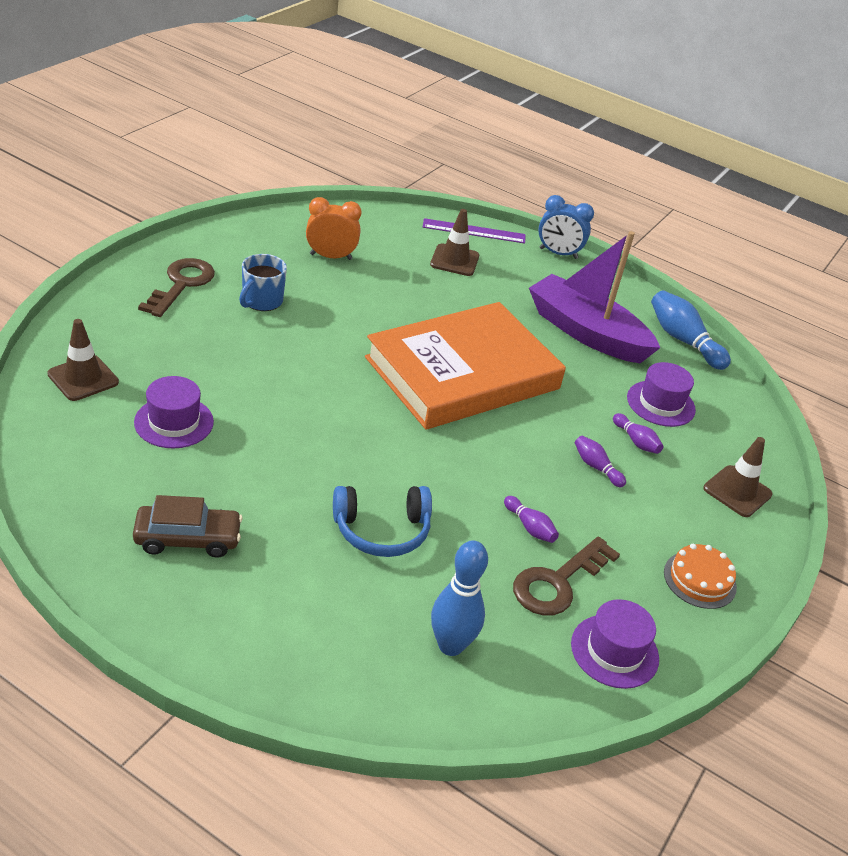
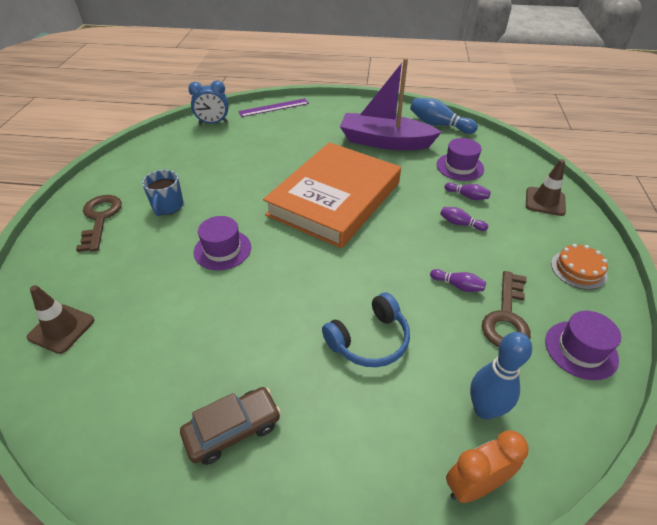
camera: 20 degrees left, 5 degrees up
purple hat [134,376,214,449] -> purple hat moved to [194,216,251,270]
orange clock [306,197,362,260] -> orange clock moved to [446,431,529,503]
brown traffic cone [430,209,479,276] -> none
blue clock [538,195,594,259] -> blue clock moved to [188,80,228,124]

